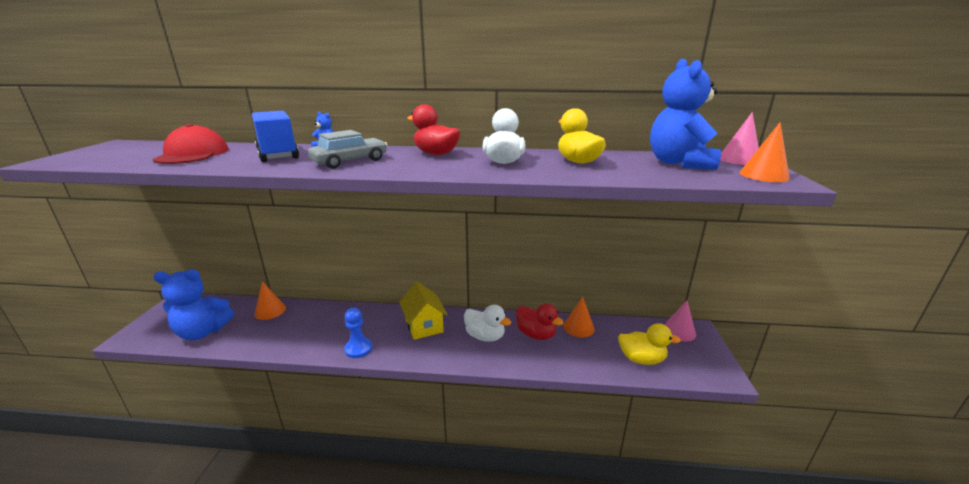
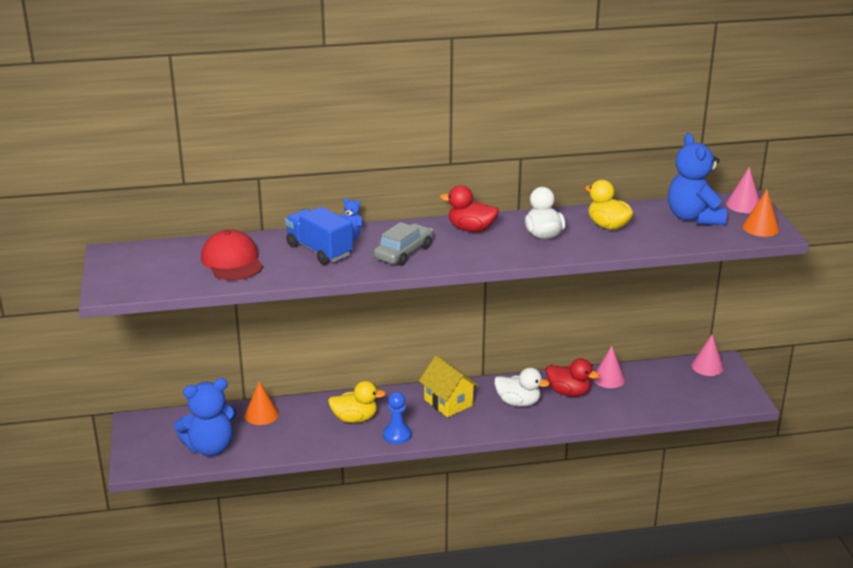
camera: 15 degrees left, 5 degrees up
orange cone [564,297,595,337] -> pink cone [593,346,625,388]
yellow duck [618,323,681,365] -> yellow duck moved to [328,381,386,423]

